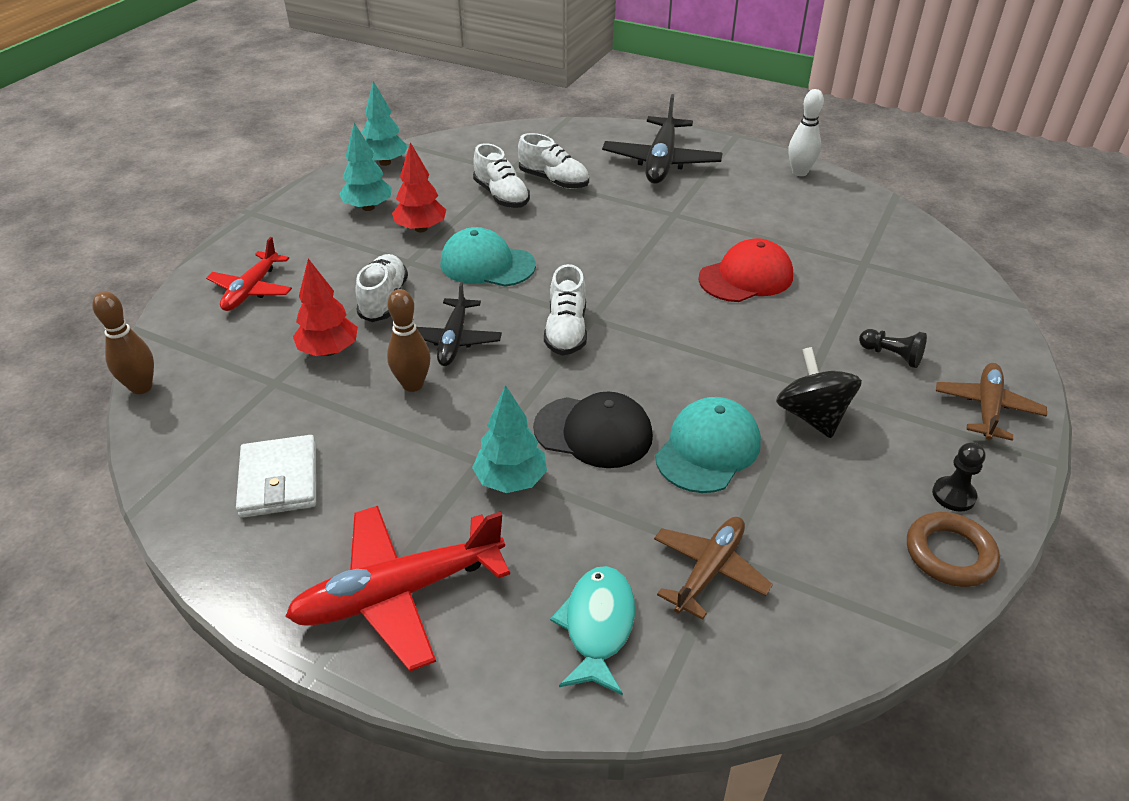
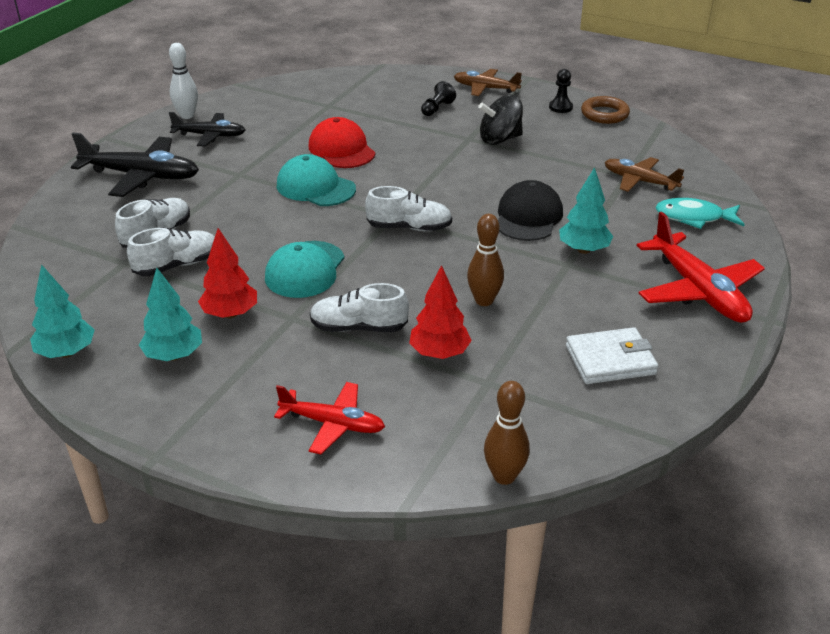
camera: 90 degrees left, 5 degrees down
black plane [416,282,502,366] -> black plane moved to [169,112,245,147]
turquoise cap [655,397,761,493] -> turquoise cap moved to [277,154,356,206]

